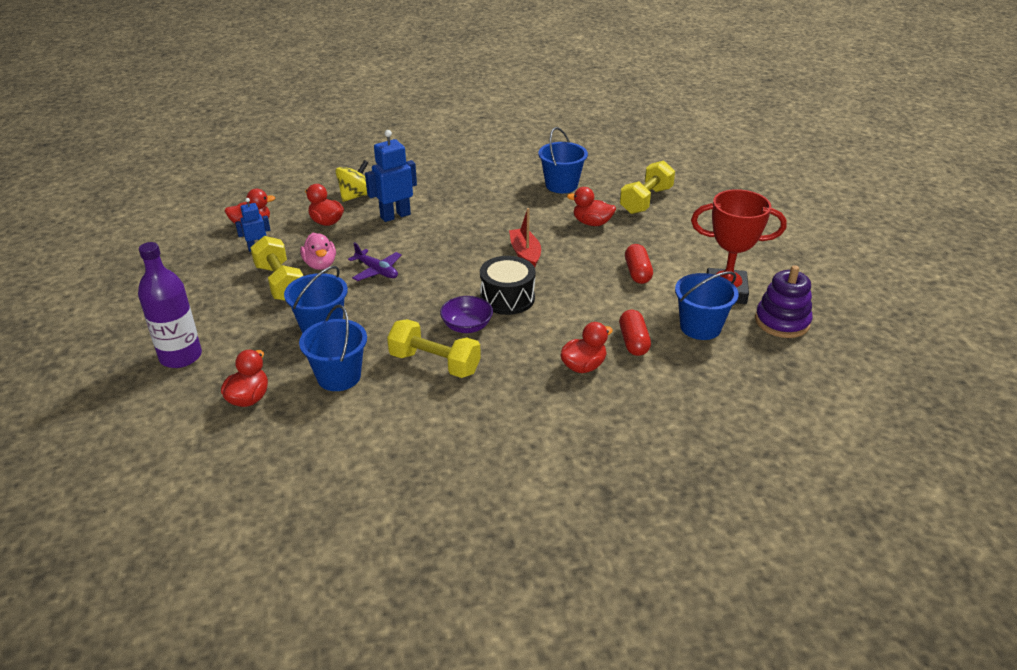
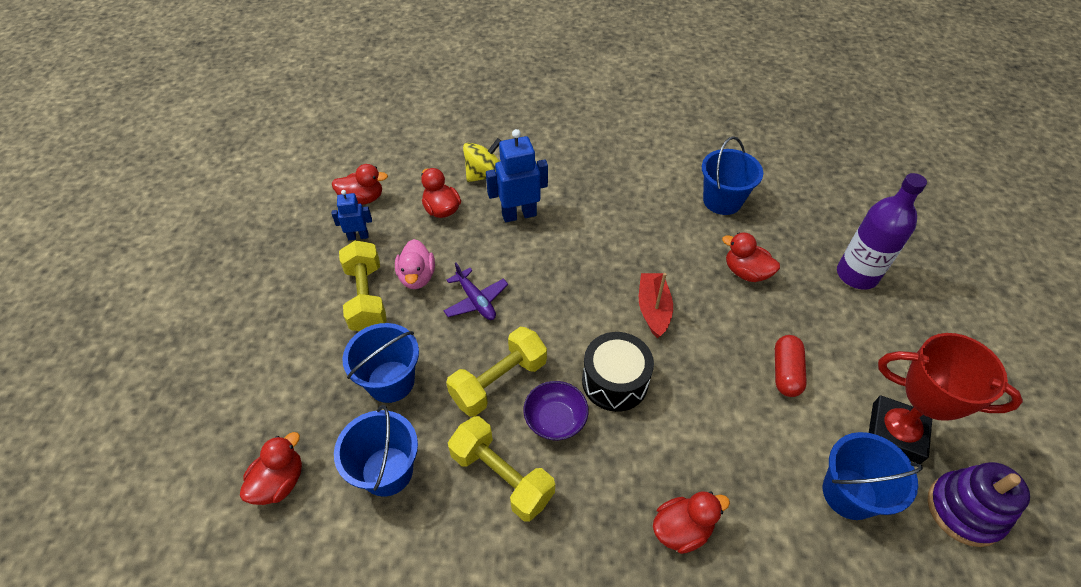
camera: 15 degrees right, 15 degrees up
purple bottle [138,242,202,368] -> purple bottle moved to [837,173,927,290]
red capsule [619,310,651,356] -> none
yellow dumbbell [620,160,675,214] -> yellow dumbbell moved to [446,327,547,417]

